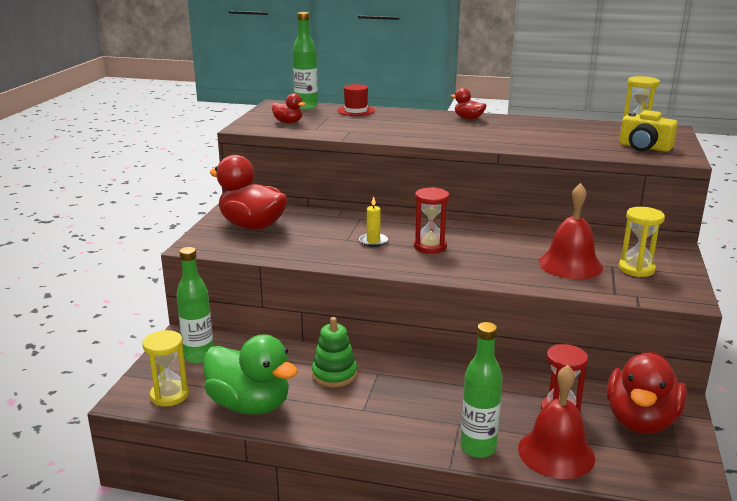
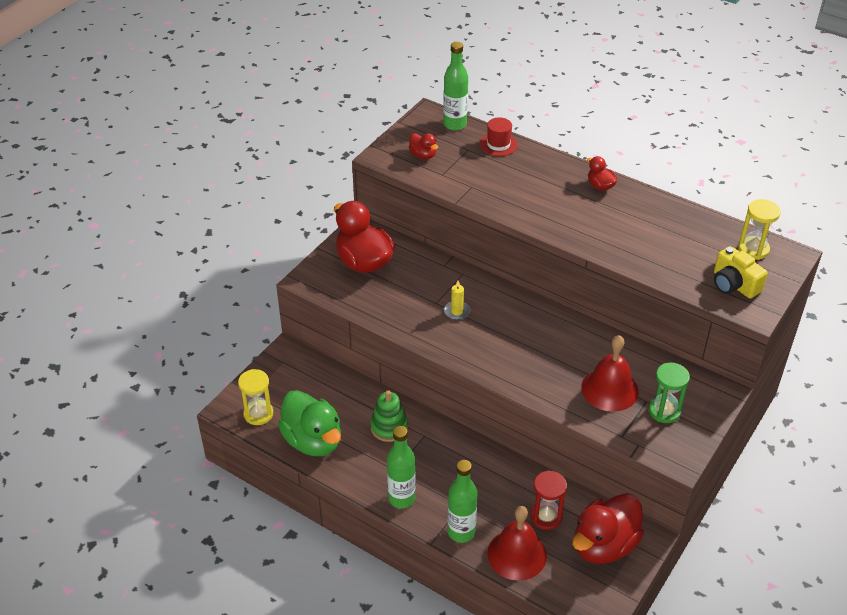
camera: 20 degrees right, 20 degrees up
green bottle [176,247,214,364] -> green bottle moved to [387,426,416,509]
red hourglass [414,187,449,254] -> none
yellow hourglass [619,207,665,277] -> green hourglass [649,362,690,423]

